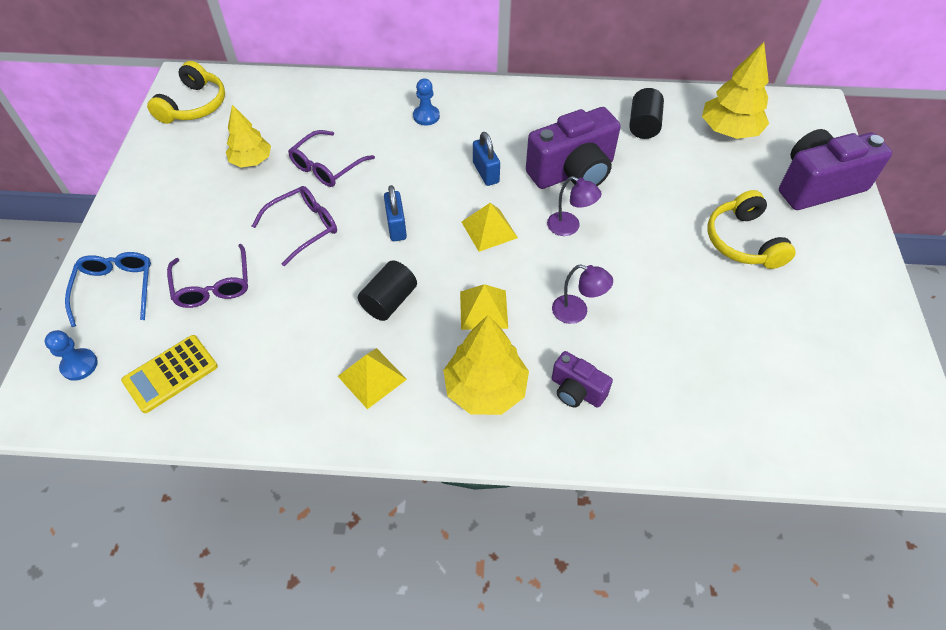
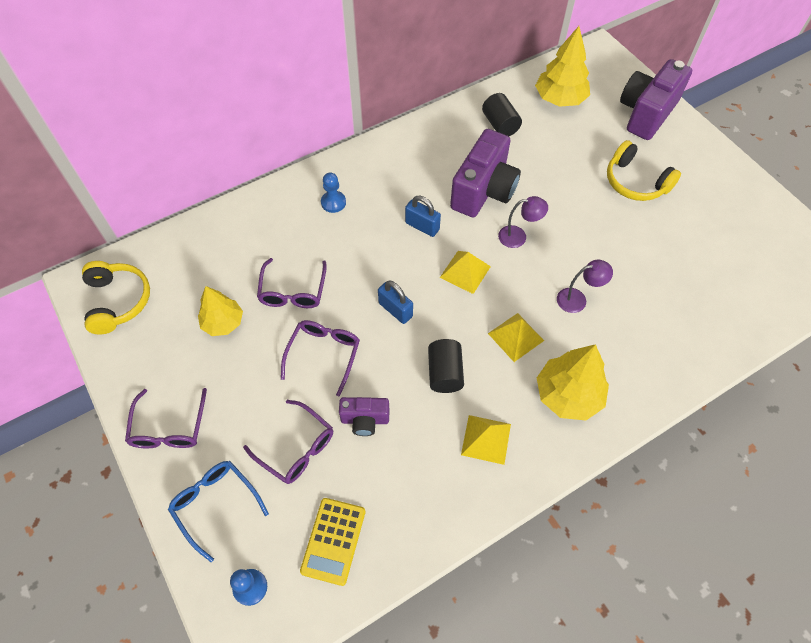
camera: 35 degrees left, 5 degrees up
purple camera [552,351,613,408] -> purple camera moved to [339,397,390,436]
none -> purple glasses [125,388,207,448]

